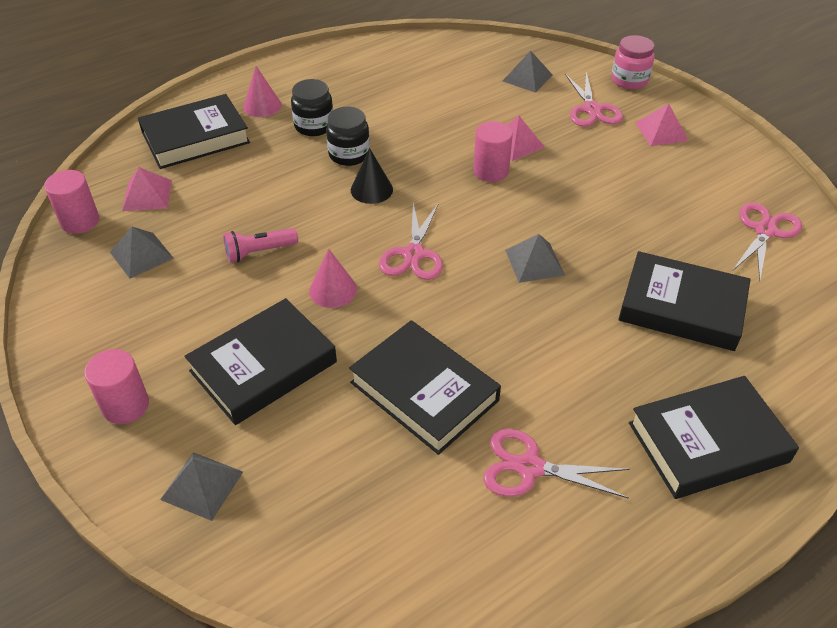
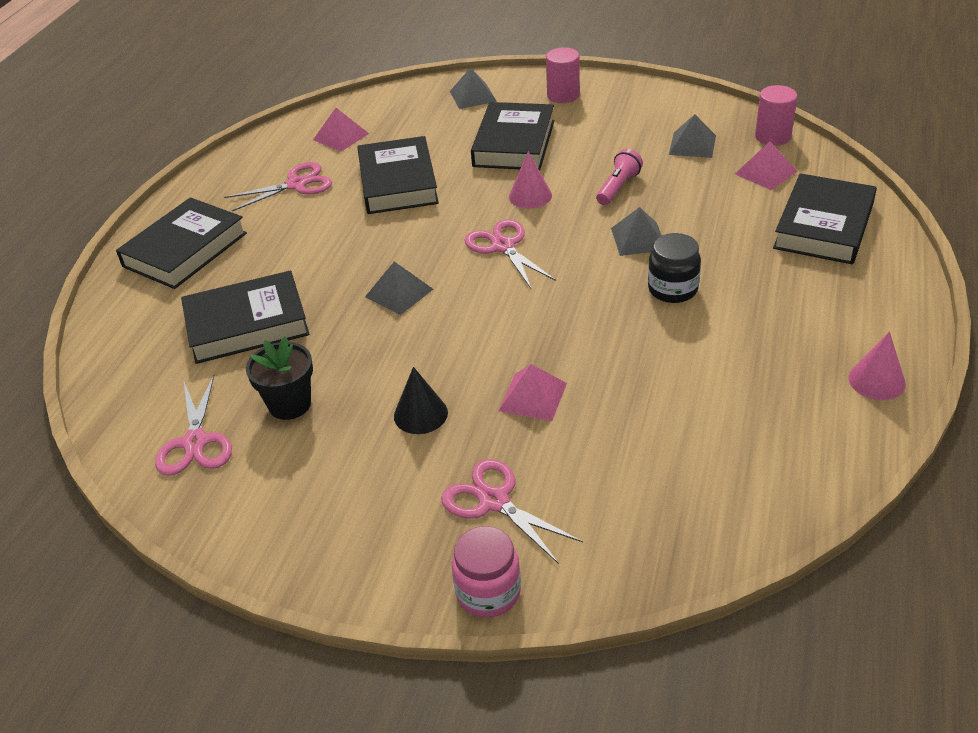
camera: 145 degrees right, 5 degrees down
pink cone [243,66,282,117] -> pink cone moved to [848,331,906,400]
black jar [291,79,333,136] -> none
black book [349,320,501,455] -> black book turned 75 degrees clockwise [357,136,439,214]
black cone [351,148,393,204] -> black cone moved to [394,367,448,434]
pink cylinder [473,121,513,182] -> none
grey pyramid [503,51,552,93] -> grey pyramid moved to [611,207,662,256]
pink pyramid [635,104,689,146] -> pink pyramid moved to [313,108,369,152]
none -> black flower pot [246,336,313,420]

